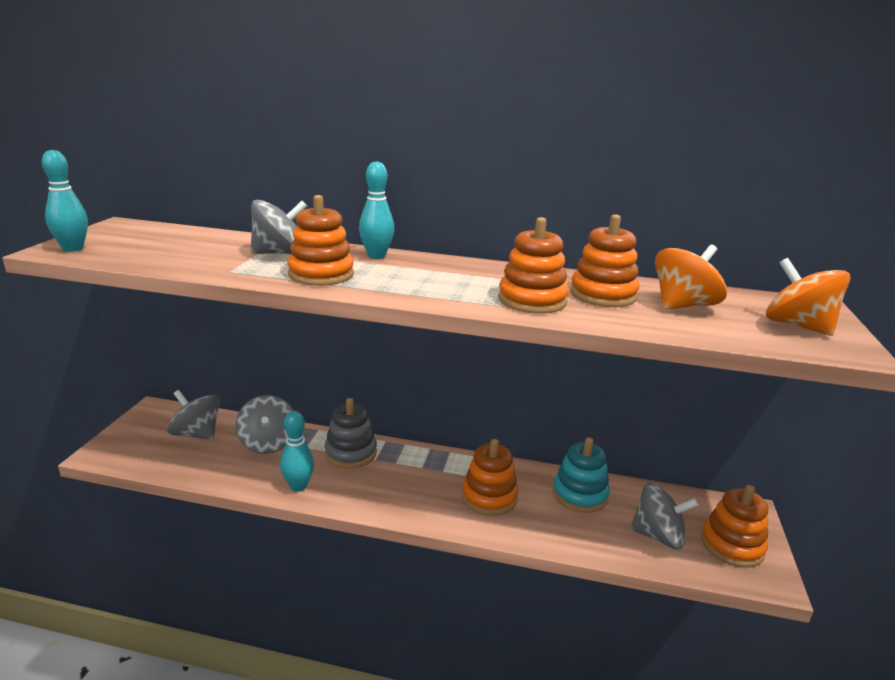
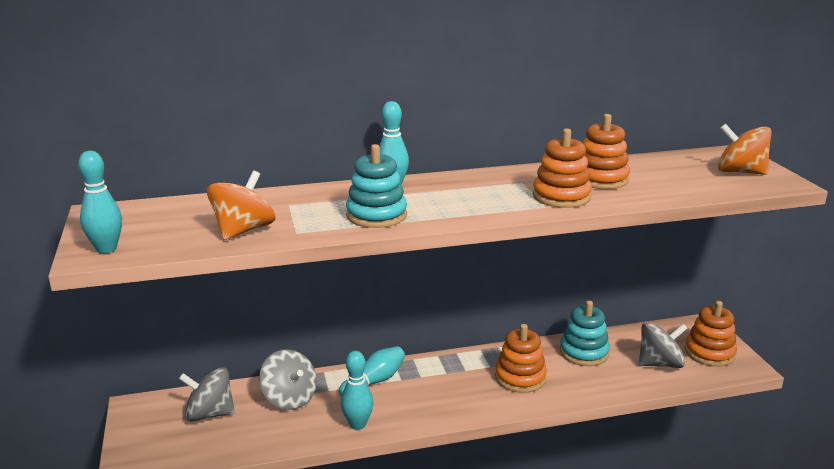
camera: 25 degrees left, 0 degrees up
grey spinning top [251,200,307,254] -> none
orange stacking toy [287,195,354,286] -> turquoise stacking toy [346,144,407,228]
grey stacking toy [325,398,377,468] -> turquoise bowling pin [339,346,405,397]
orange spinning top [655,244,727,310] -> orange spinning top moved to [207,171,276,240]

